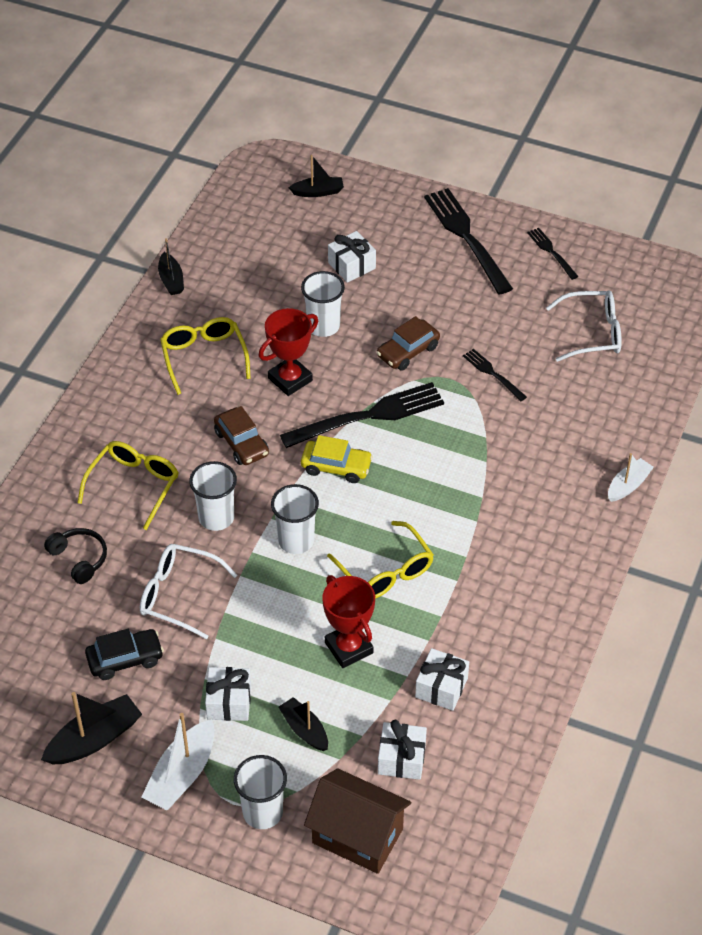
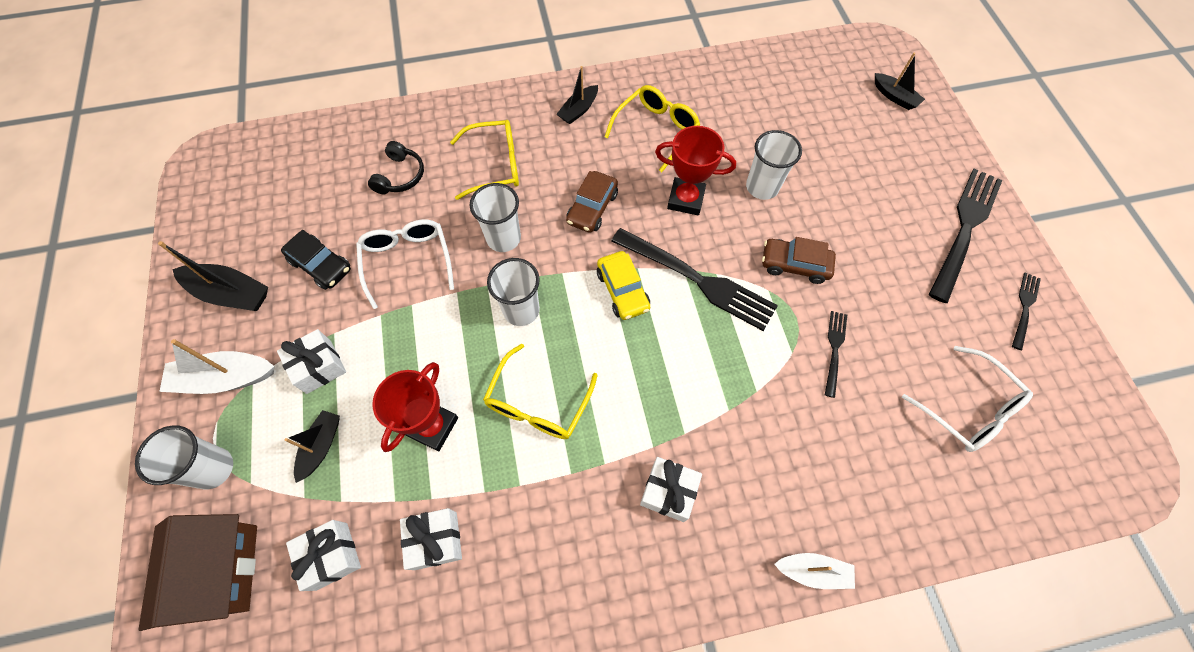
camera: 55 degrees right, 15 degrees up
black boat [158,238,184,295] -> black boat moved to [557,66,598,124]
white gift [328,231,376,283] -> white gift moved to [640,457,702,522]

